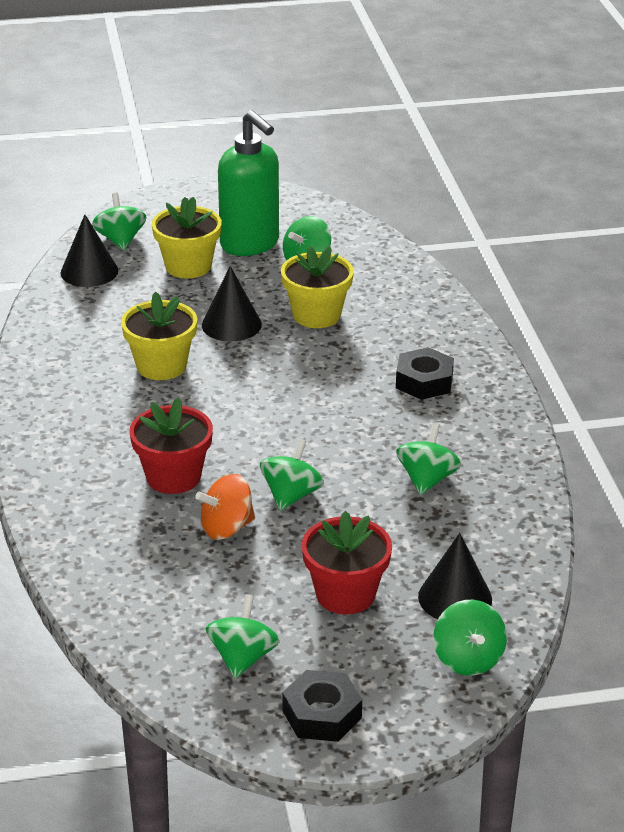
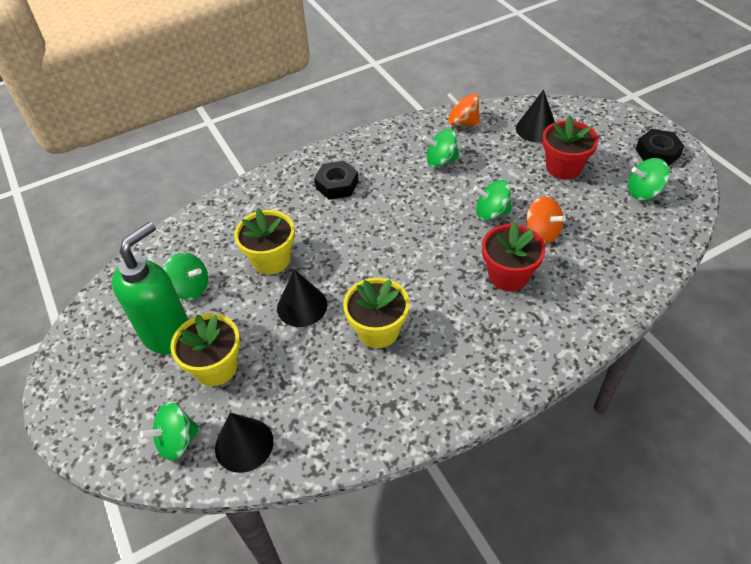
camera: 105 degrees left, 15 degrees up
green spinning top [433,600,507,676] -> none
none -> orange spinning top [447,93,480,126]

